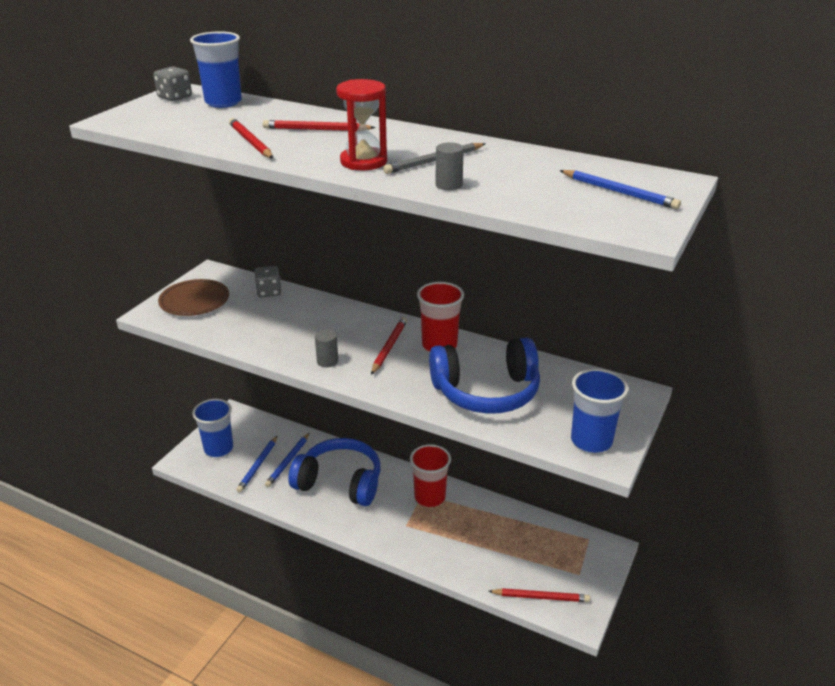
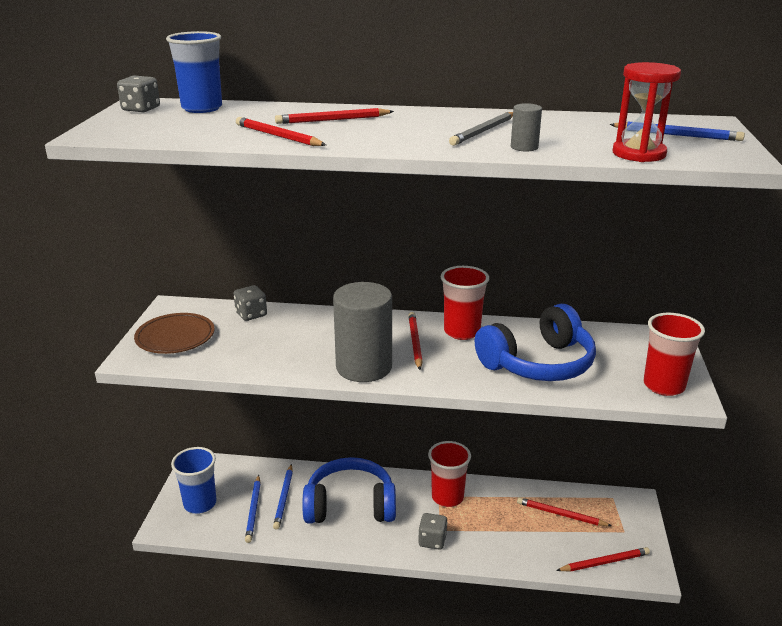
camera: 20 degrees left, 5 degrees down
grey cylinder [315,330,338,367] -> grey cylinder [333,282,392,382], size x2.43
red hourglass [336,79,387,170] -> red hourglass moved to [613,62,681,162]
blue cup [571,368,629,453] -> red cup [644,313,705,396]
none -> grey dice [418,513,447,550]
none -> red pencil [517,497,612,526]

